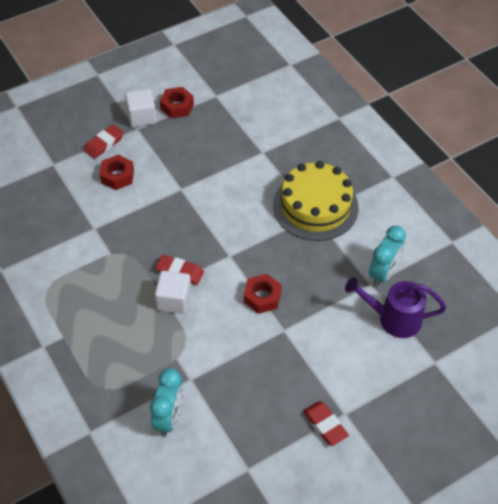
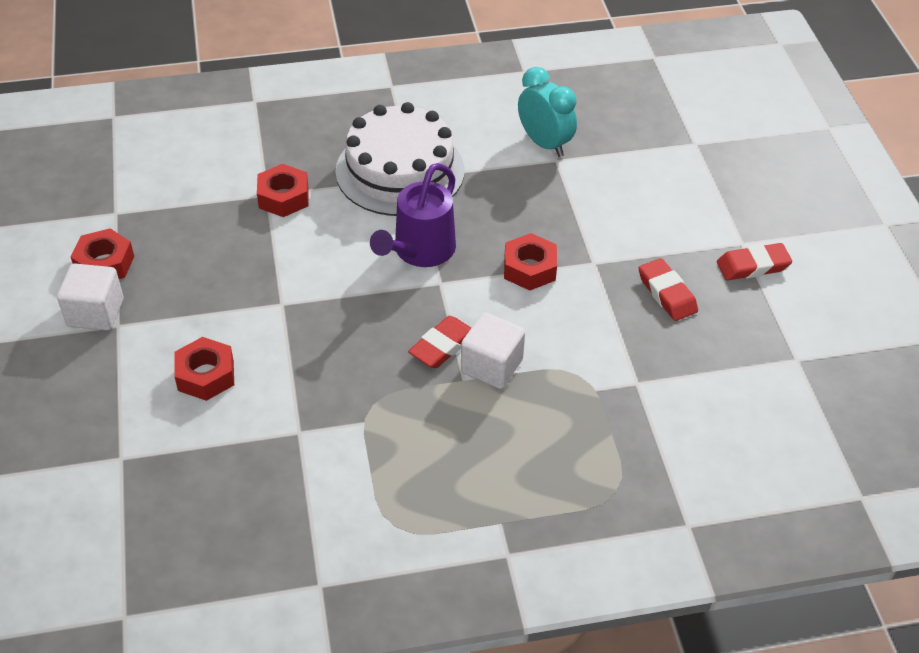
camera: 70 degrees left, 5 degrees down
red eraser [84,125,124,159] -> red eraser moved to [639,258,698,321]
turquoise clock [150,368,183,436] -> none
yellow cake [273,161,359,241] -> white cake [335,102,465,216]
purple watering can [345,277,446,338] -> purple watering can moved to [370,163,456,267]
none -> red nut [257,164,308,217]

